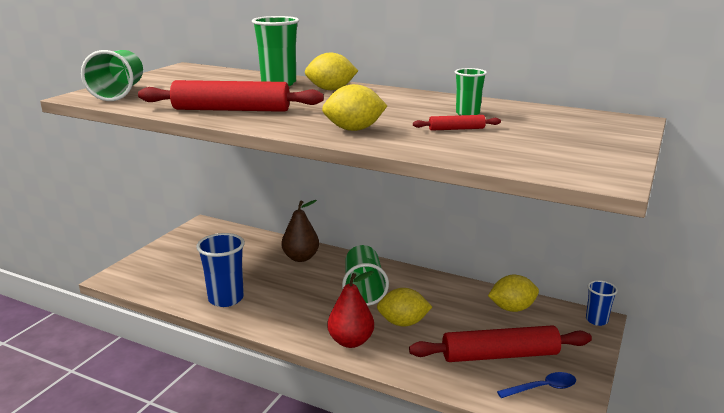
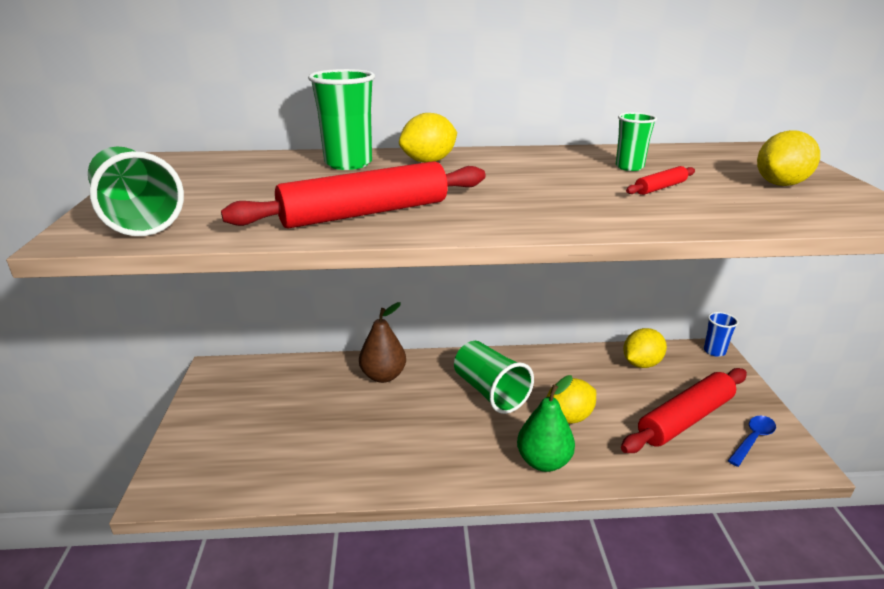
camera: 30 degrees left, 5 degrees up
blue cup [196,233,245,307] -> none
yellow lemon [322,84,387,131] -> yellow lemon moved to [757,130,820,186]
red pear [327,271,374,348] -> green pear [517,375,575,472]

